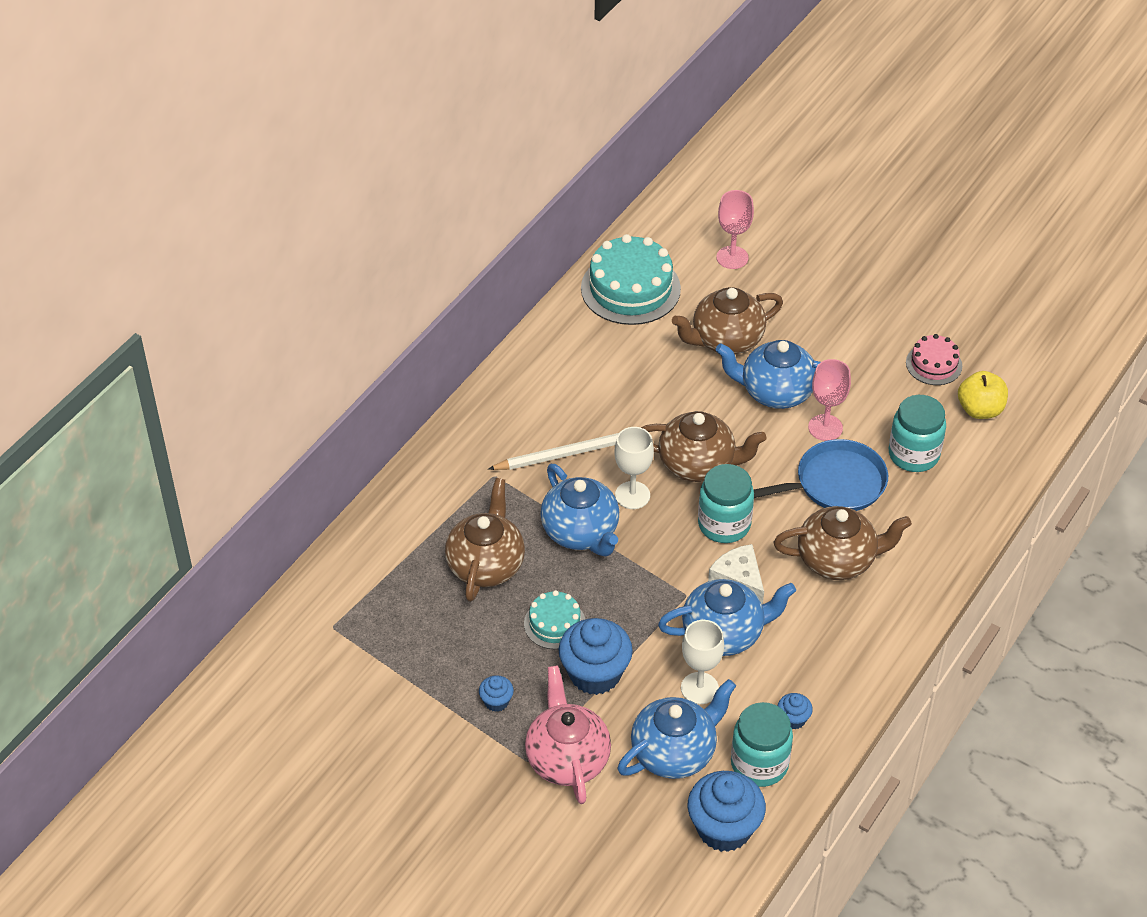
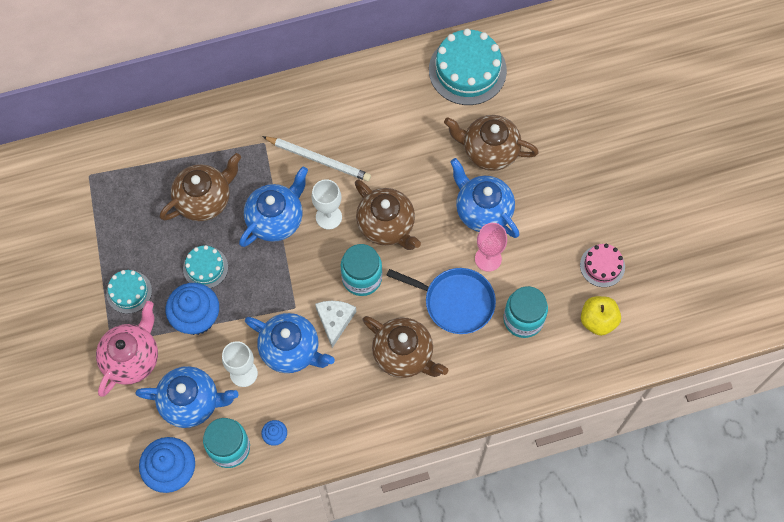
camera: 40 degrees right, 20 degrees up
blue cupcake [479,675,514,712] -> turquoise cake [106,270,152,314]
blue teapot [540,464,619,556] -> blue teapot turned 150 degrees counterclockwise [239,166,308,247]
pink goblet [716,190,754,269] -> none

